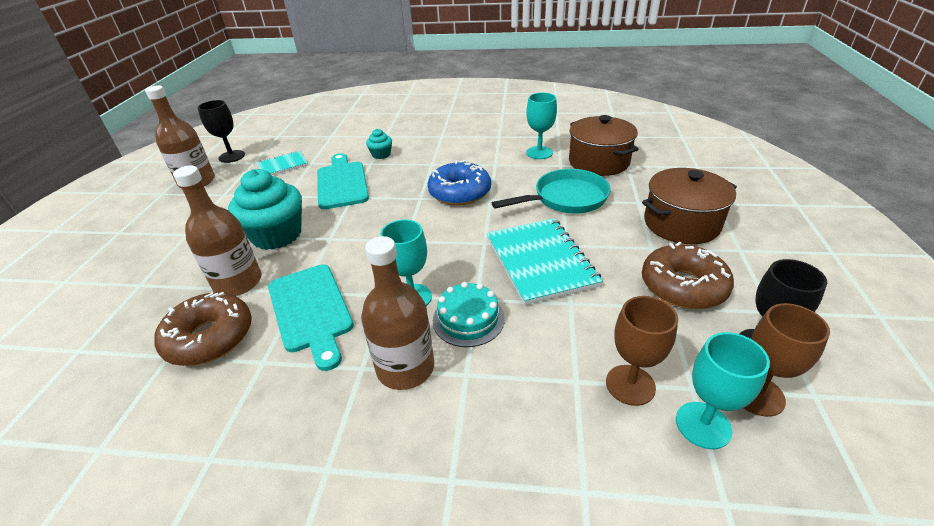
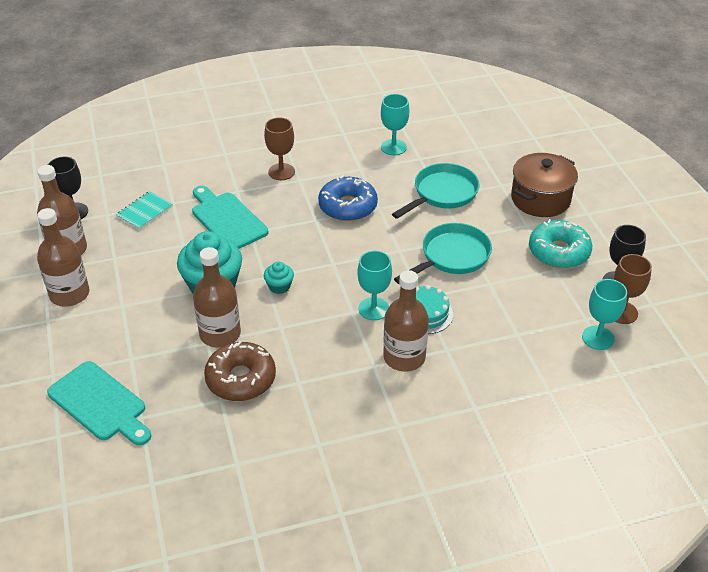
camera: 25 degrees left, 5 degrees up
turquoise cutting board [268,264,354,371] -> turquoise cutting board moved to [47,361,151,445]
turquoise cupcake [366,129,392,159] -> turquoise cupcake moved to [264,261,294,294]
turquoise notebook [487,218,603,305] -> turquoise pan [394,223,492,284]
brown pot [569,115,639,176] -> none
brown goblet [606,296,678,406] -> brown goblet moved to [264,117,295,180]
brown donut [642,241,734,309] -> turquoise donut [529,219,592,268]
none -> brown bottle [37,208,89,307]

